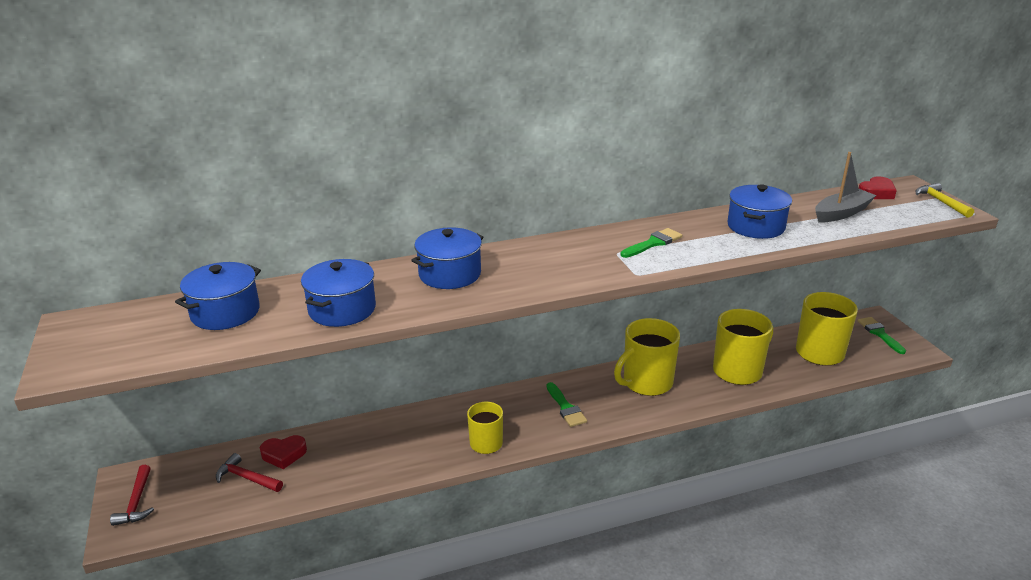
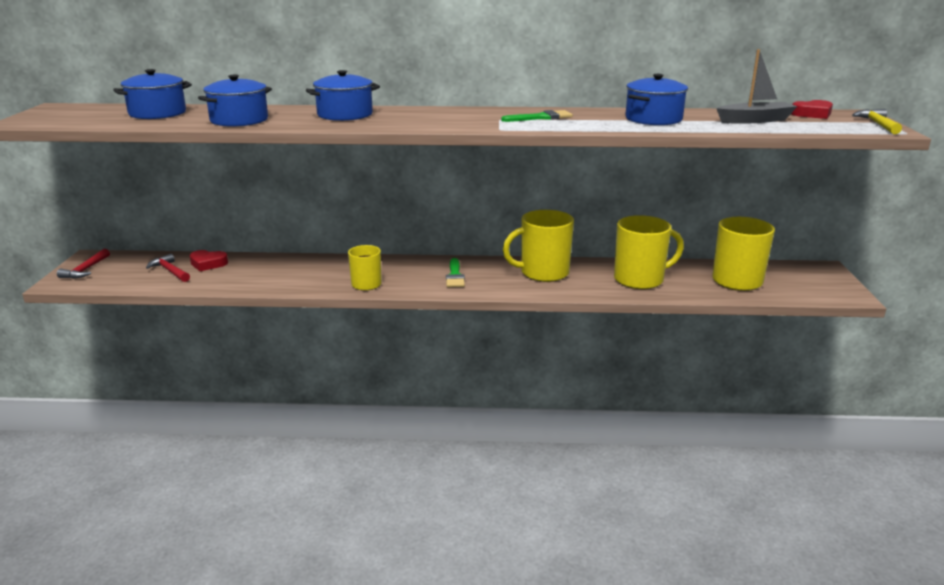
camera: 20 degrees right, 5 degrees down
green brush [858,317,906,354] -> none

